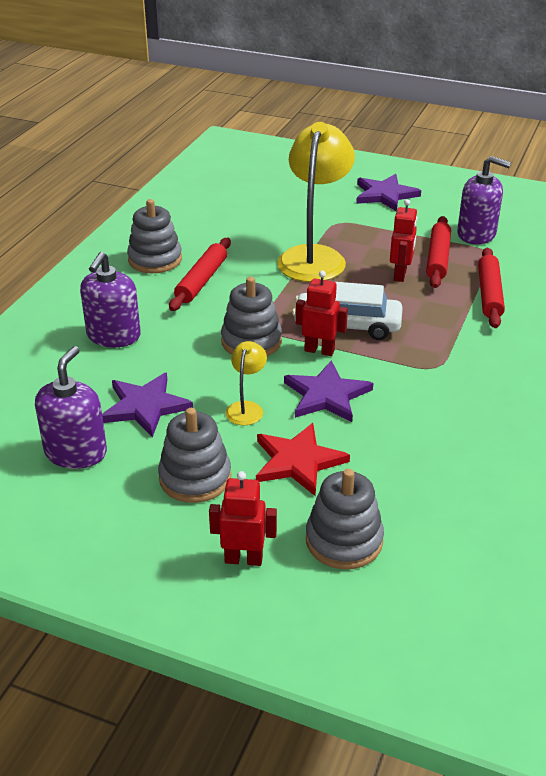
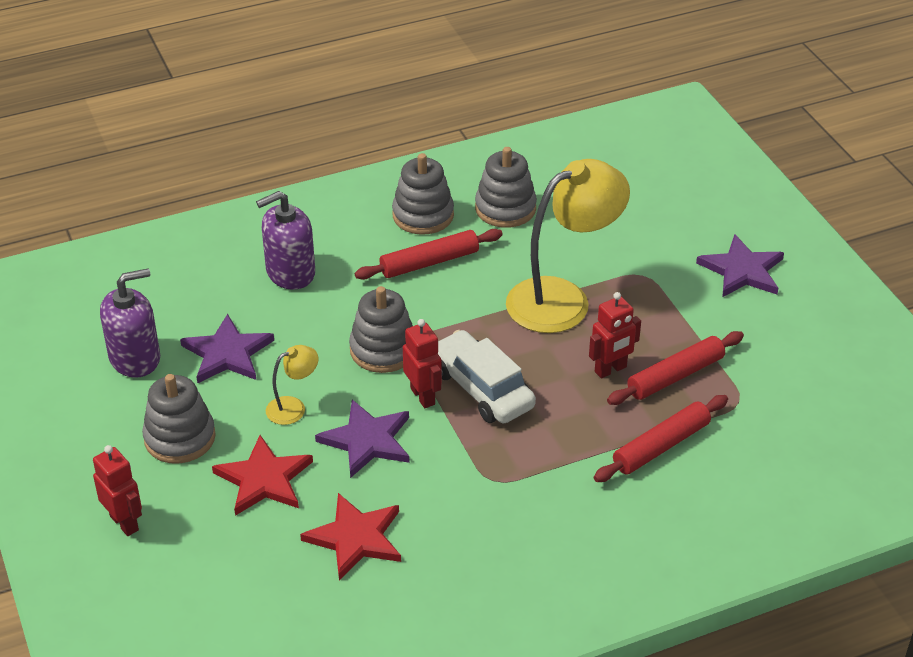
camera: 45 degrees right, 5 degrees up
grey stacking toy [306,469,384,569] -> grey stacking toy moved to [475,147,537,228]
purple soap dispenser [457,156,511,245] -> none
none -> red star [300,493,401,580]

